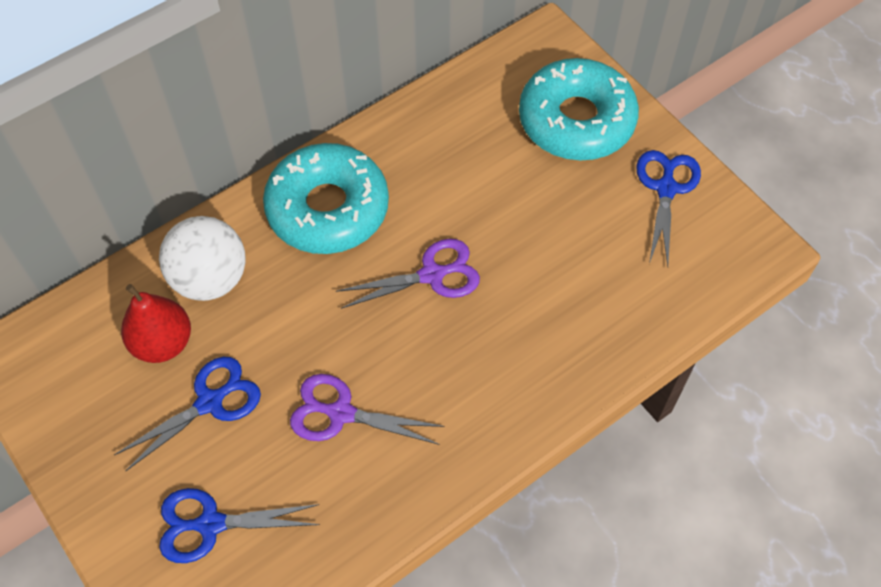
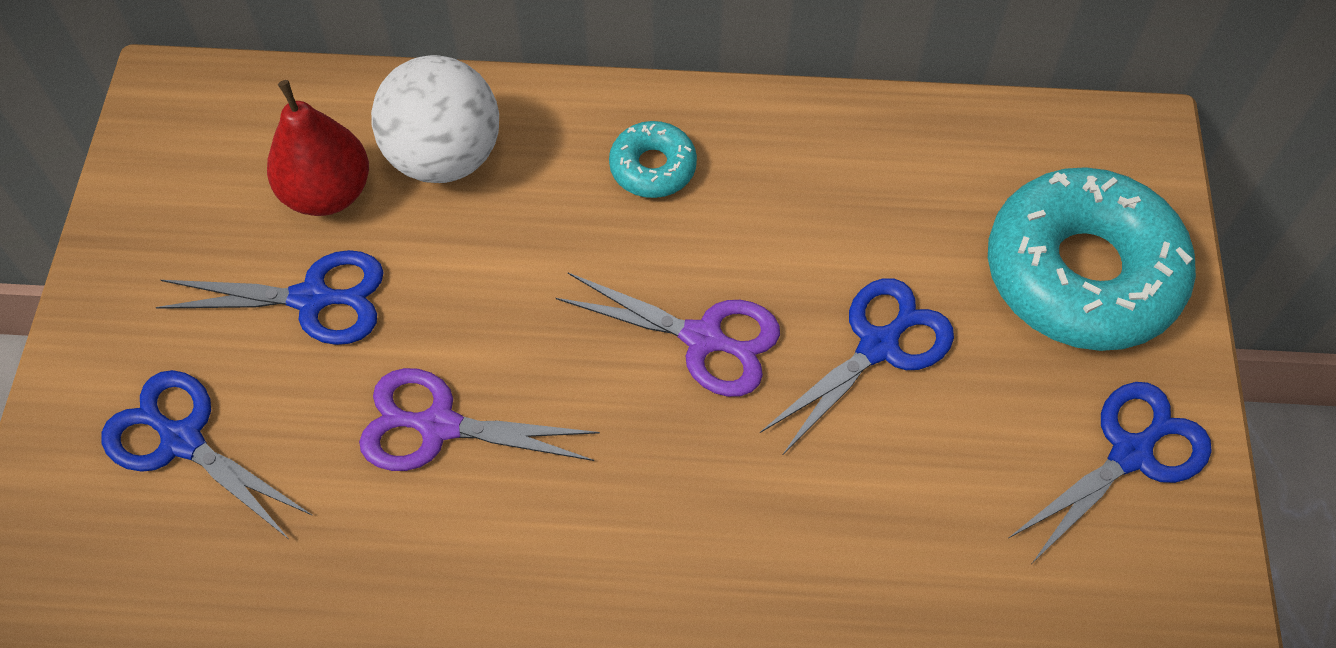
camera: 40 degrees right, 0 degrees up
turquoise donut [263,143,389,254] -> turquoise donut [609,121,697,198], size x0.46
purple scissors [290,374,444,445] -> purple scissors turned 45 degrees counterclockwise [359,368,600,471]
none -> blue scissors [760,278,954,454]

